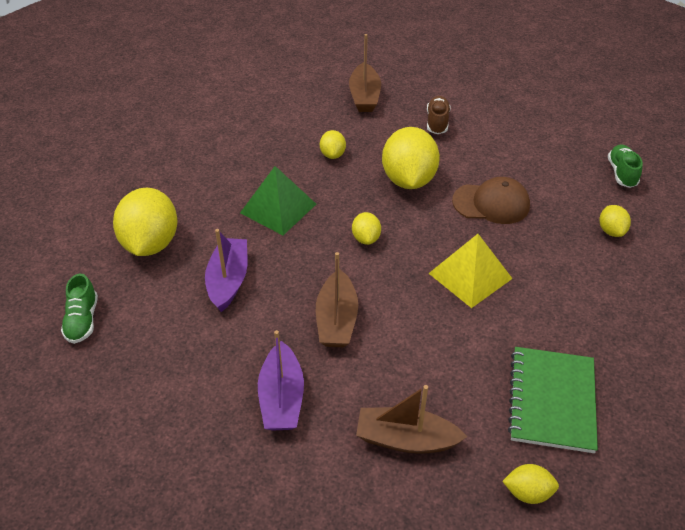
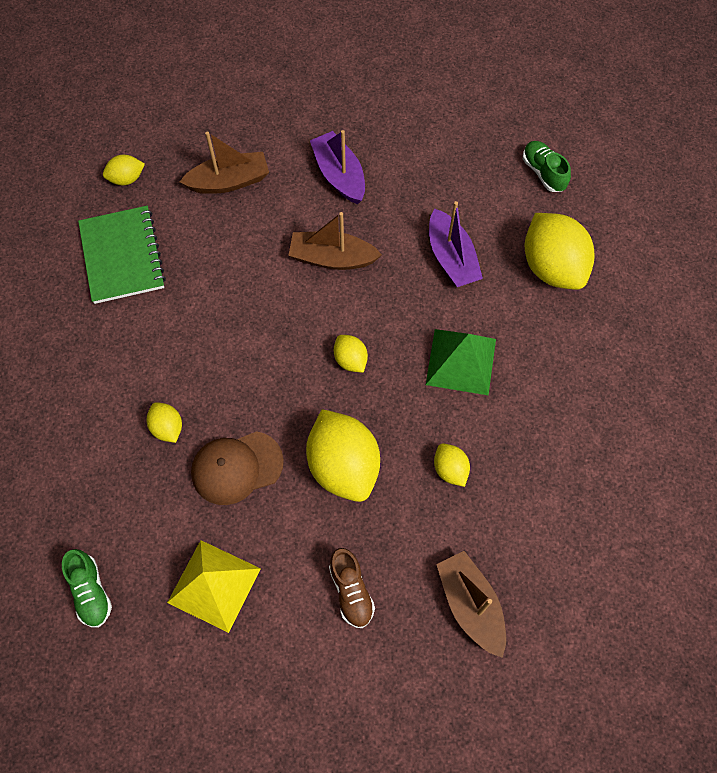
camera: 155 degrees right, 20 degrees up
brown boat [316,252,358,347] -> brown boat turned 60 degrees counterclockwise [288,212,382,270]
yellow pyramid [429,234,513,308] -> yellow pyramid moved to [167,540,261,633]
yellow lemon [600,205,631,237] -> yellow lemon moved to [147,402,182,443]

